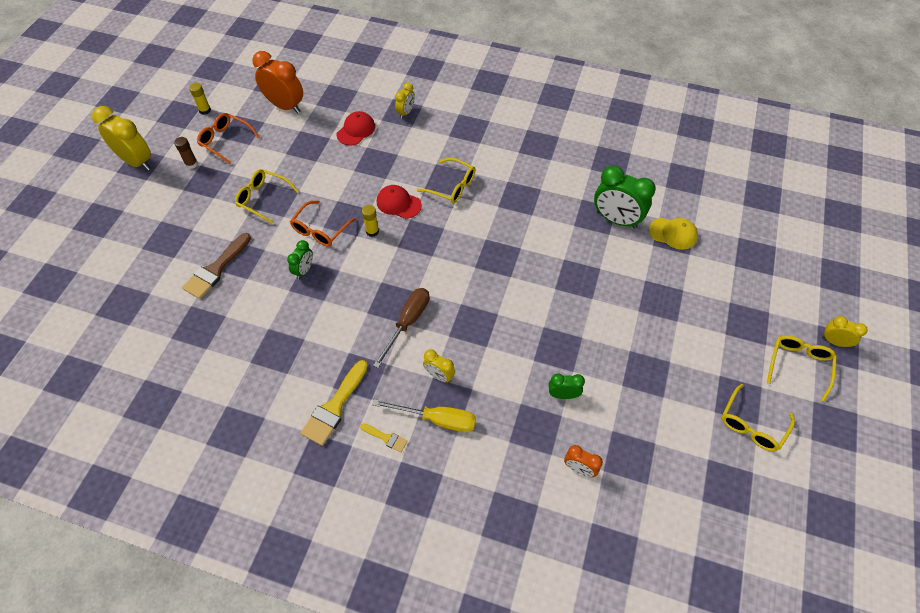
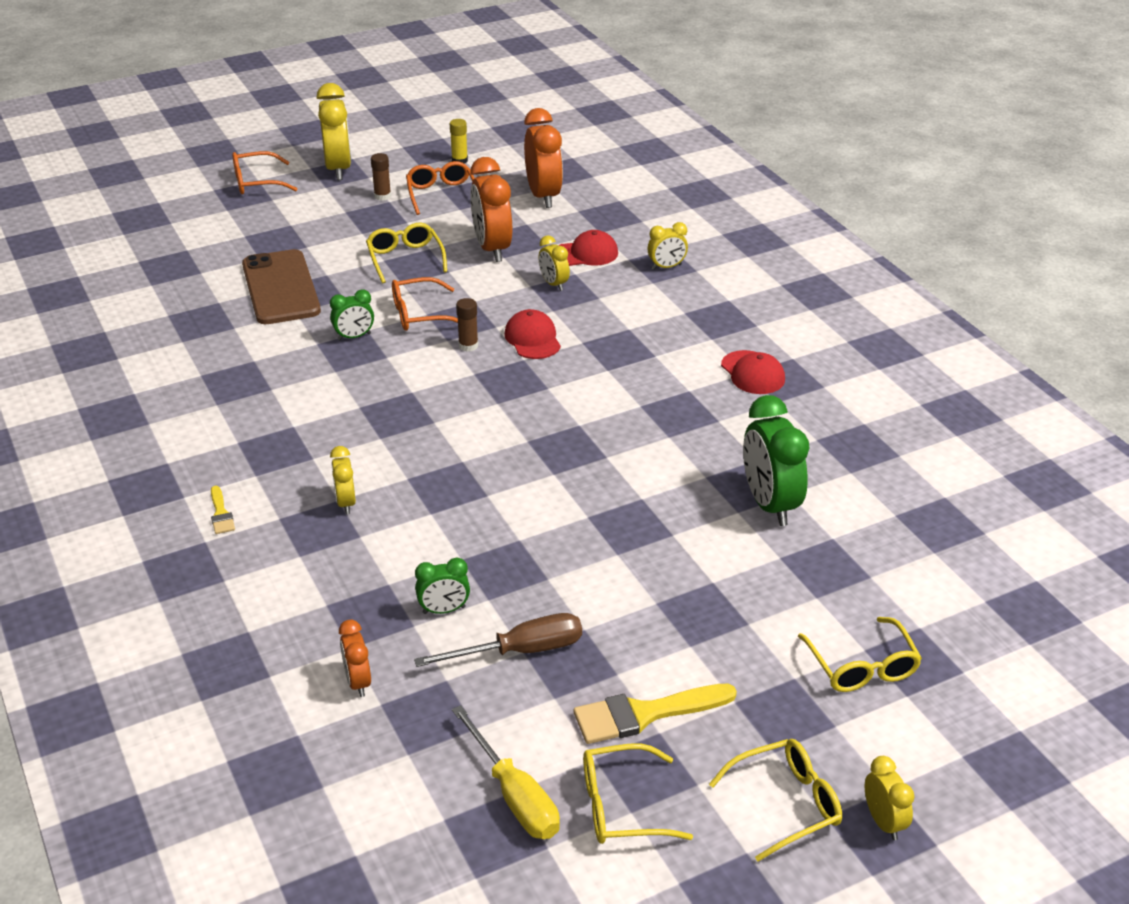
camera: 45 degrees right, 20 degrees down
brown brush [182,233,251,299] -> brown phone [242,249,321,324]
yellow brush [301,360,368,446] -> yellow brush moved to [574,684,737,744]
yellow glue stick [362,205,379,237] -> brown glue stick [456,298,478,352]
yellow screwdriver [372,399,476,432] -> yellow screwdriver moved to [452,705,560,839]
brown screwdriver [373,288,430,368] -> brown screwdriver moved to [414,613,582,667]
yellow glasses [417,158,475,203] -> yellow glasses moved to [798,617,922,692]
green clock [549,373,585,399] -> green clock turned 120 degrees clockwise [415,557,470,614]
yellow cap [649,218,698,250] -> none
none -> orange glasses [232,151,297,194]
none -> orange clock [470,157,512,262]
none -> yellow clock [538,236,570,291]
none -> red cap [721,350,785,394]

